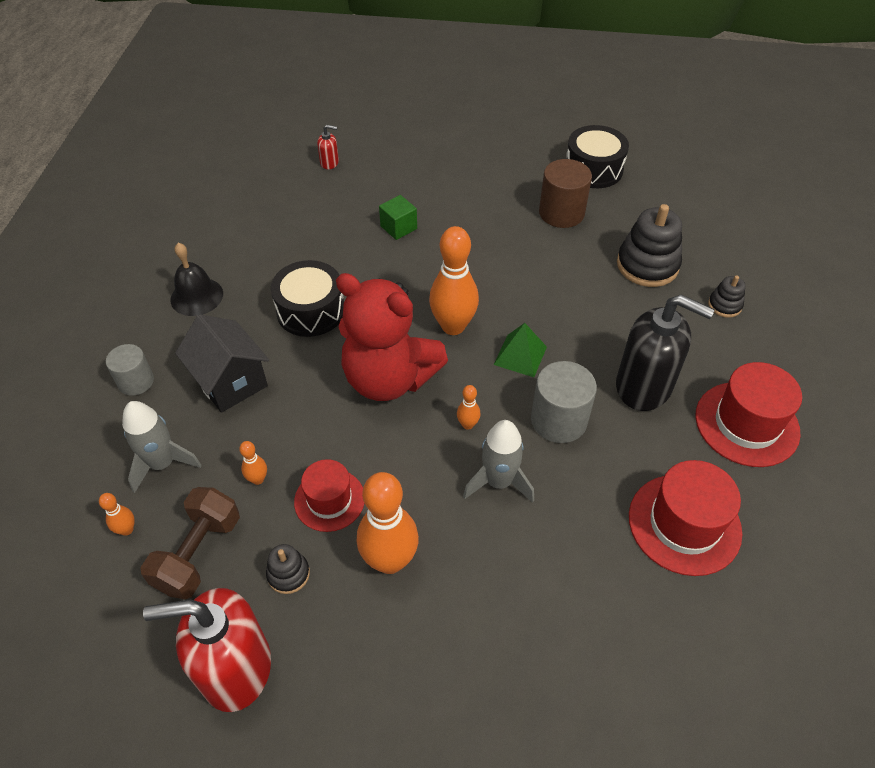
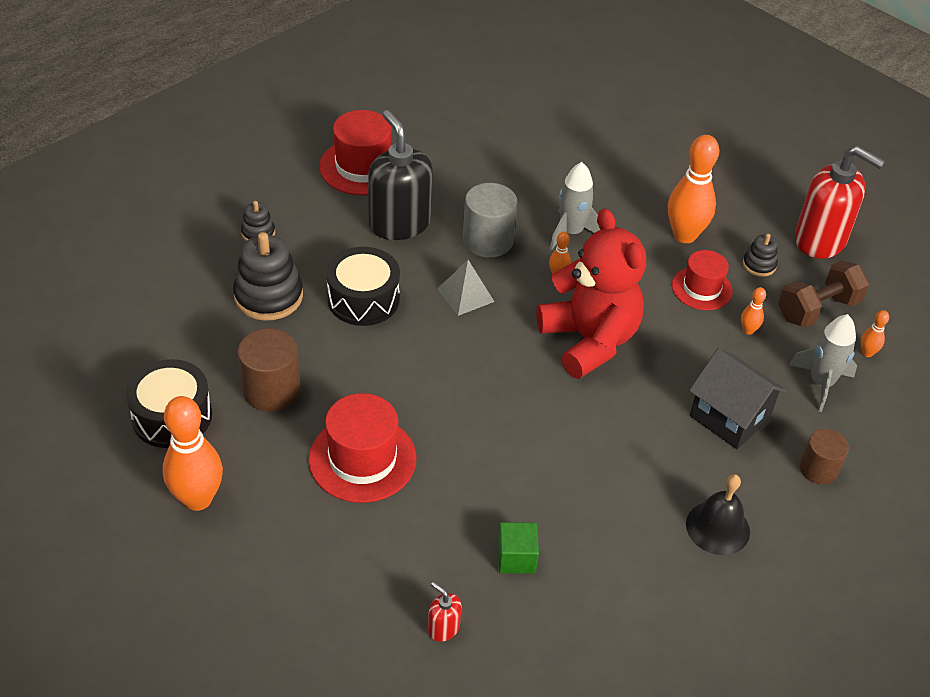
camera: 145 degrees left, 5 degrees down
grey cylinder [106,344,154,396] -> brown cylinder [800,429,849,484]
black house [175,314,269,413] -> black house turned 45 degrees counterclockwise [689,349,787,449]
black drum [271,260,344,337] -> black drum moved to [326,247,400,326]
green cube [379,195,417,240] -> green cube moved to [498,522,539,574]
orange bowling pin [429,226,479,335] -> orange bowling pin moved to [163,396,223,511]
green pyramid [494,323,547,377] -> grey pyramid [438,260,494,316]
red hat [629,460,742,576] -> red hat moved to [308,393,417,503]

